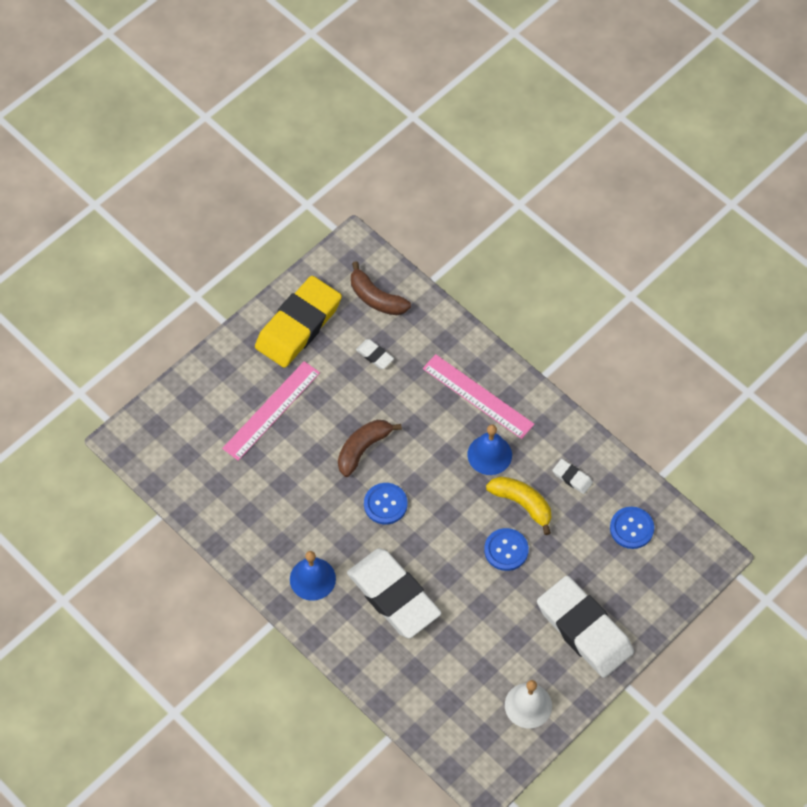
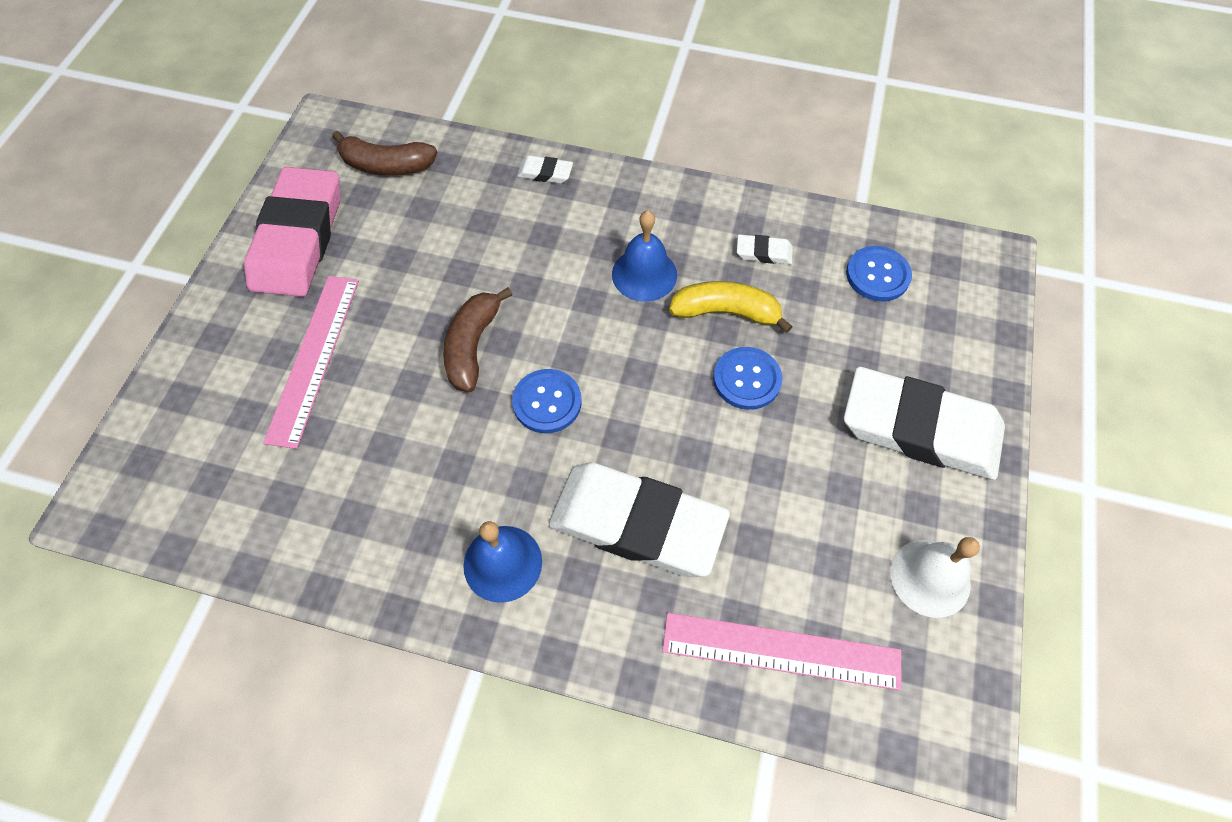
camera: 30 degrees left, 0 degrees up
yellow eraser [255,276,342,368] -> pink eraser [244,167,340,297]
white eraser [356,339,394,369] -> white eraser moved to [517,155,573,184]
pink ruler [423,354,535,439] -> pink ruler moved to [662,613,901,690]

